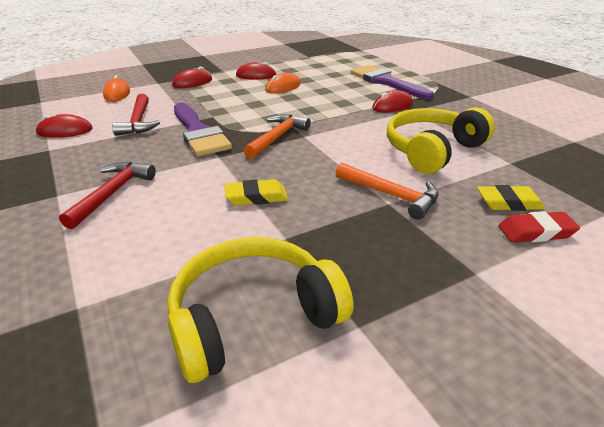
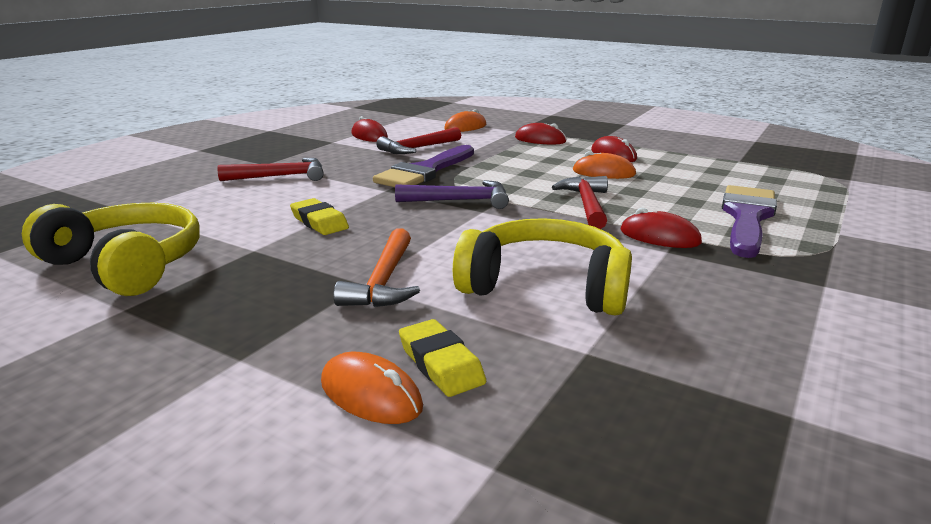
camera: 60 degrees right, 10 degrees down
orange hammer [243,114,311,159] -> purple hammer [395,180,509,209]
red eraser [498,211,580,243] -> orange mouse [321,352,423,424]
none -> red hammer [552,176,608,229]

